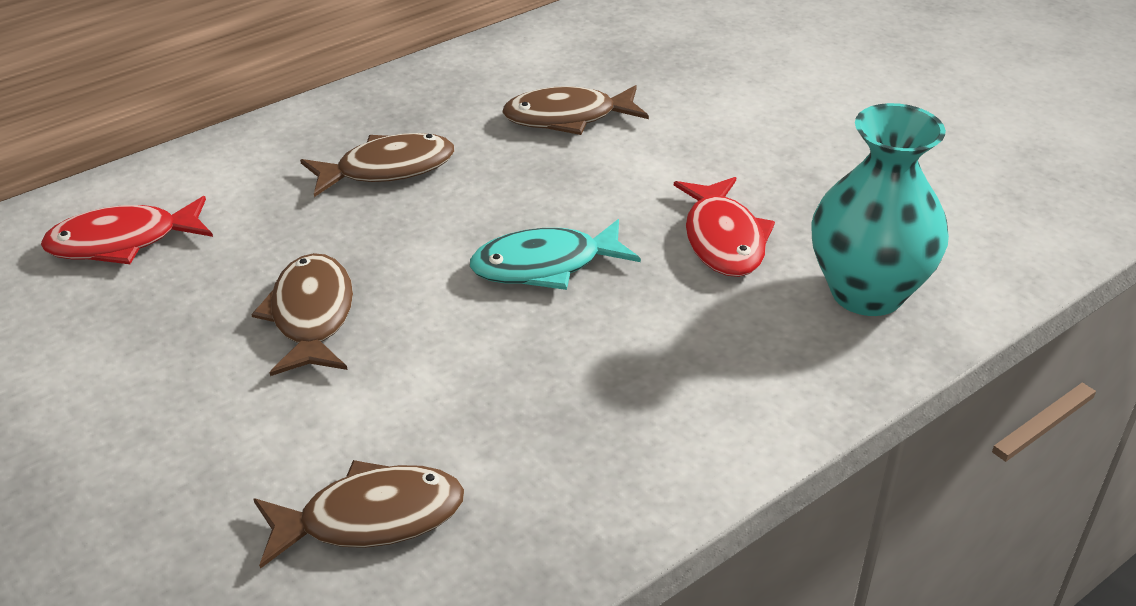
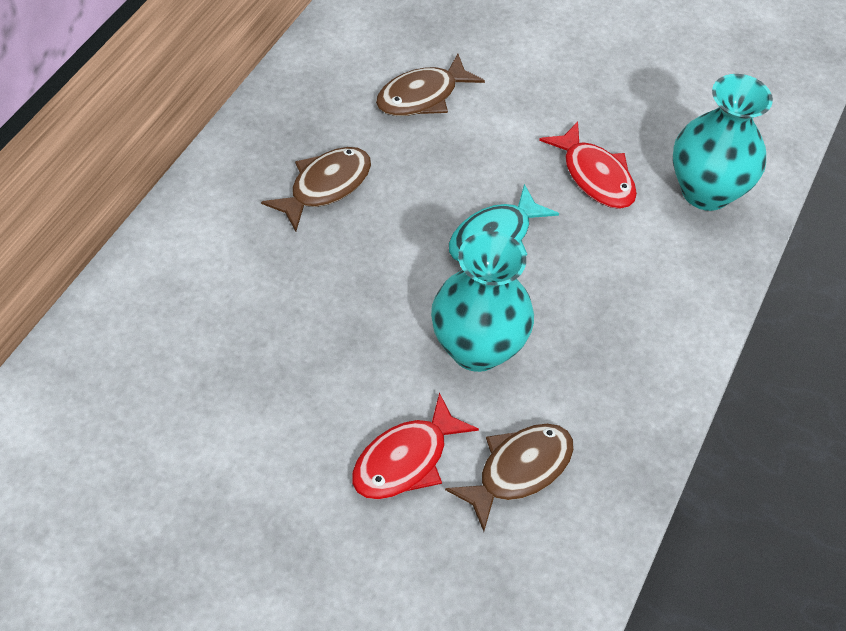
camera: 30 degrees left, 15 degrees up
red fish [41,196,213,264] -> red fish moved to [352,392,479,499]
brown fish [251,253,353,376] -> none
none -> turquoise vase [431,231,534,372]

